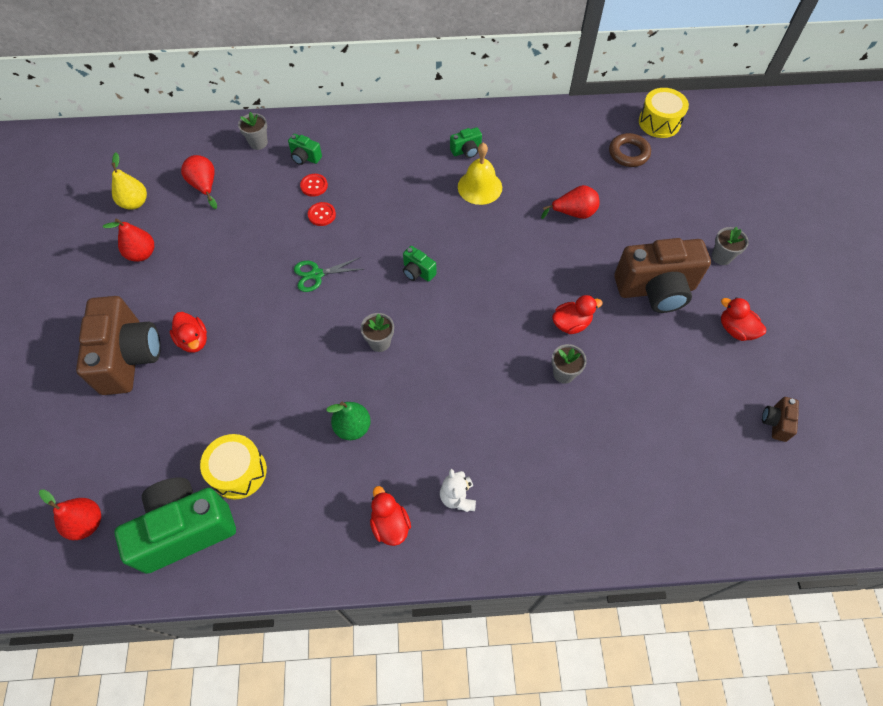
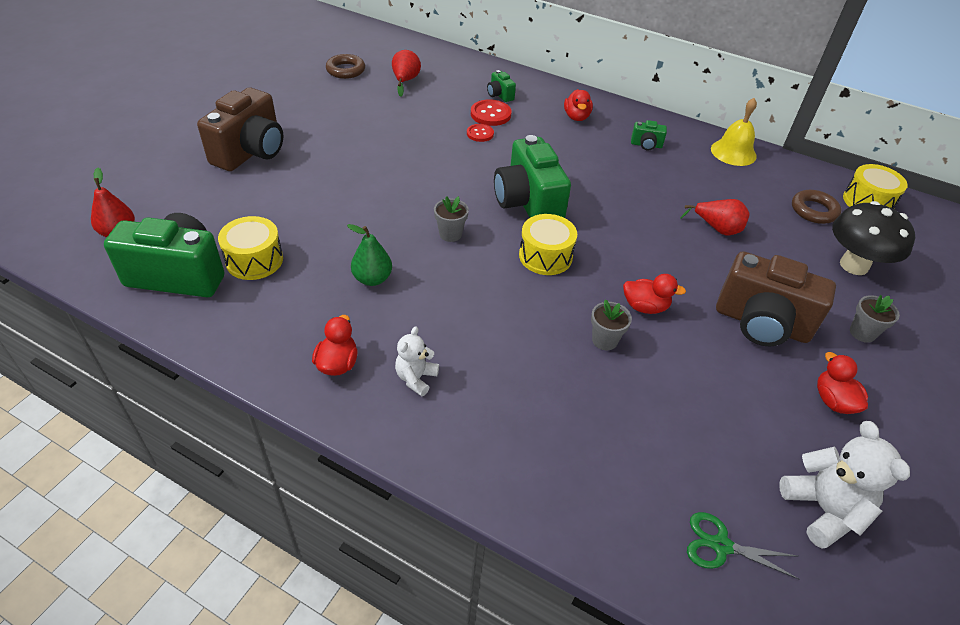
camera: 30 degrees right, 15 degrees down
red pear [103,219,154,262] -> none
yellow pear [111,152,147,210] -> brown ring [326,54,365,79]
red duck [170,312,207,353] -> red duck moved to [564,89,593,121]
grey flower pot [238,112,268,150] -> none
green scissors [294,257,363,292] -> green scissors moved to [687,512,799,579]
red button [300,174,328,197] -> red button [471,99,511,126], size x1.55
green camera [403,246,436,282] -> green camera [494,135,571,218], size x2.29
yellow bell [458,143,502,205] -> yellow bell moved to [711,98,757,166]
brown camera [762,397,799,442] -> white teddy bear [779,421,910,549]
none -> yellow drum [519,214,577,275]
none -> black mushroom [832,201,915,275]

